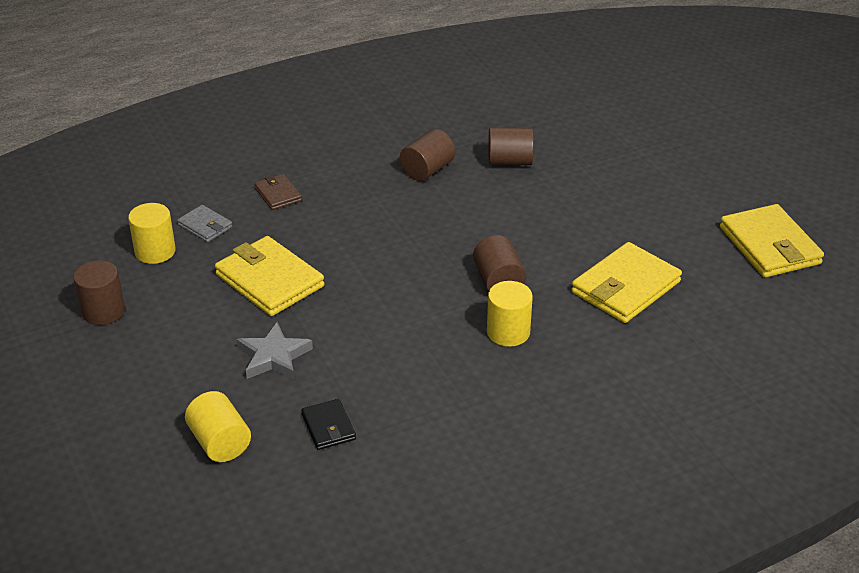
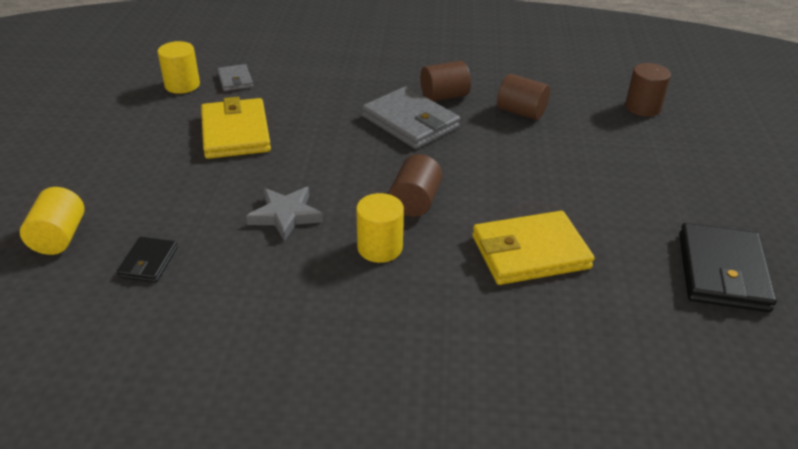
camera: 30 degrees right, 0 degrees up
brown cylinder [73,260,125,325] -> brown cylinder moved to [625,63,671,117]
grey star [237,322,313,379] -> grey star moved to [246,187,323,241]
brown wallet [254,174,302,210] -> none
yellow wallet [720,204,824,278] -> black wallet [679,223,777,312]
none -> grey wallet [362,86,460,149]

